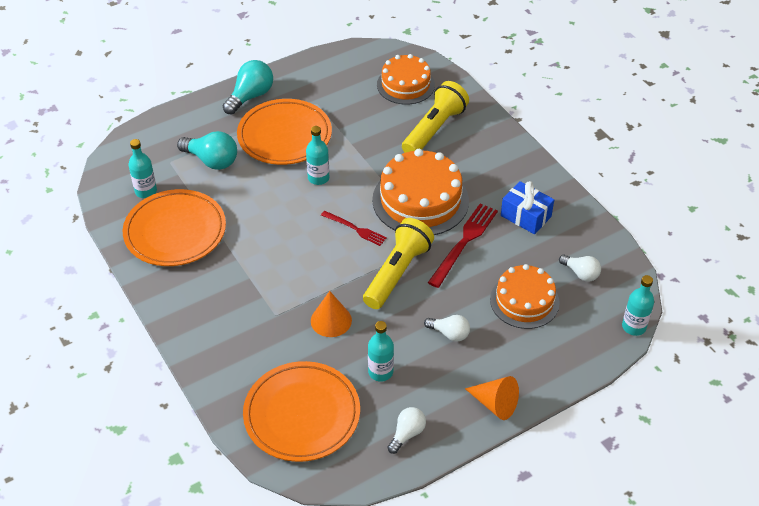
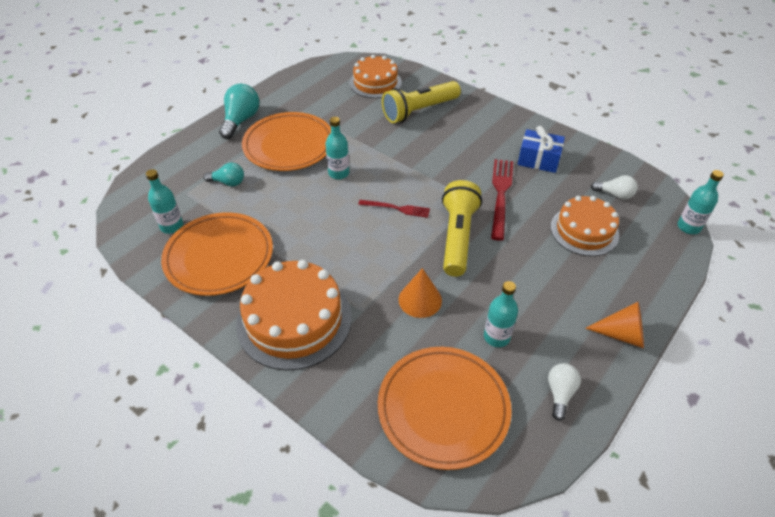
camera: 20 degrees left, 0 degrees up
turquoise light bulb [177,131,237,170] -> turquoise light bulb [204,163,244,186], size x0.62
orange cake [372,149,469,235] -> orange cake moved to [236,260,352,371]
yellow flashlight [402,81,469,153] -> yellow flashlight turned 135 degrees counterclockwise [382,81,461,123]
white light bulb [424,315,470,342] -> none

